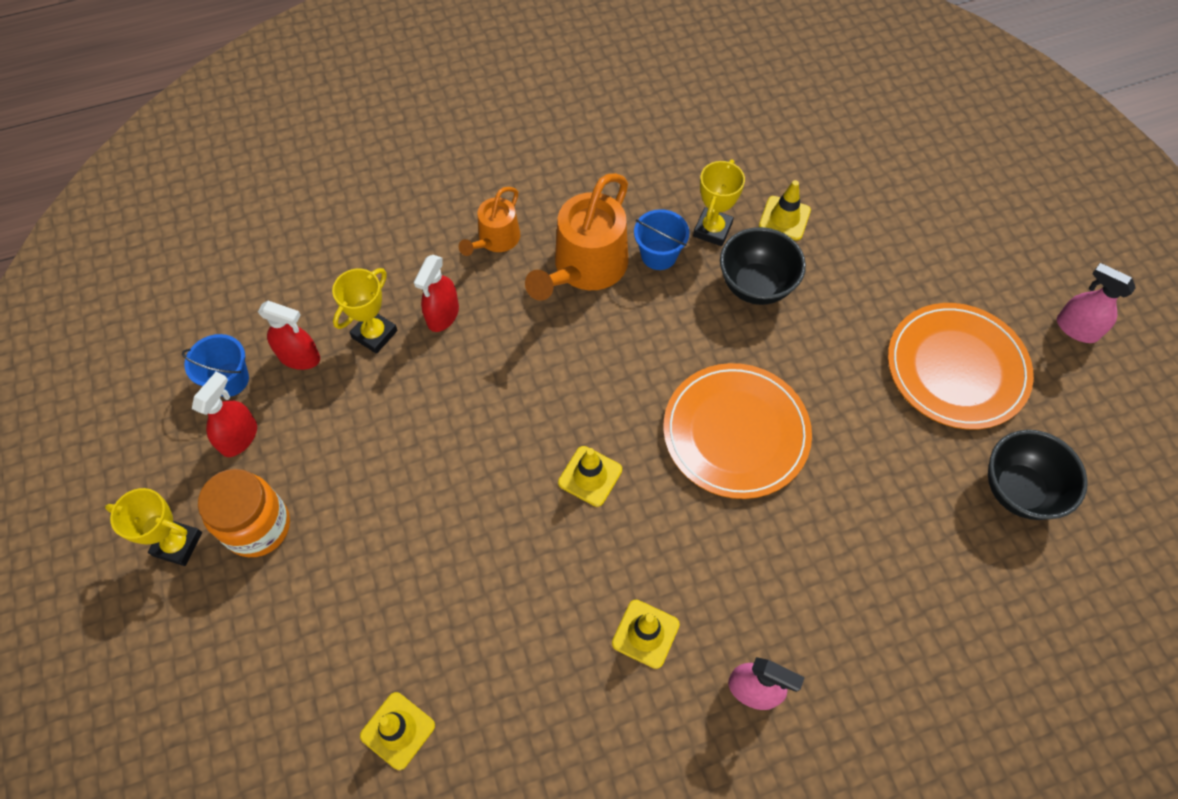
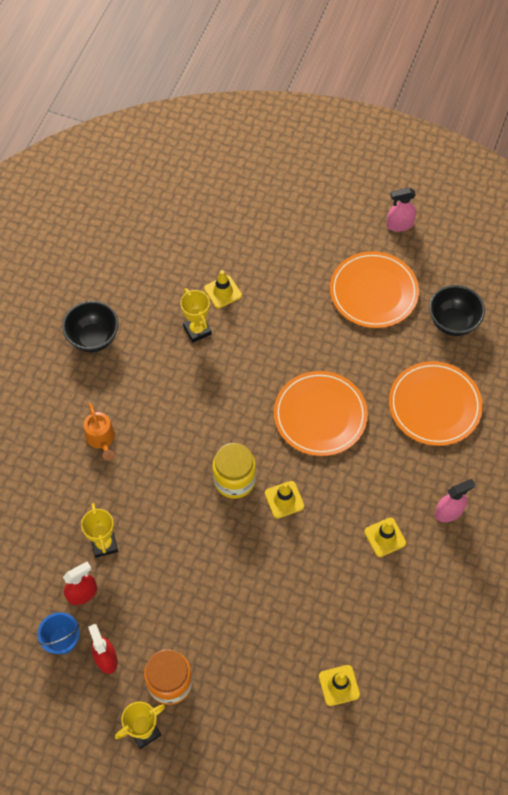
camera: 50 degrees left, 0 degrees up
red spray bottle [414,255,459,332] -> none
orange watering can [525,173,629,301] -> none
blue bucket [634,209,689,270] -> none
black bowl [720,227,806,305] -> black bowl moved to [62,301,119,352]
none -> yellow jar [212,443,256,499]
none -> orange plate [389,361,483,446]

